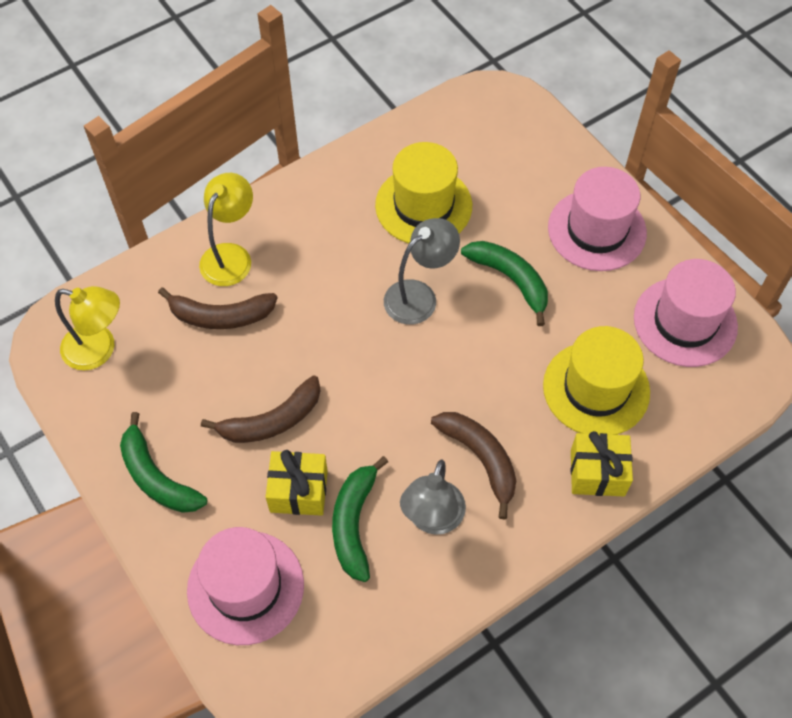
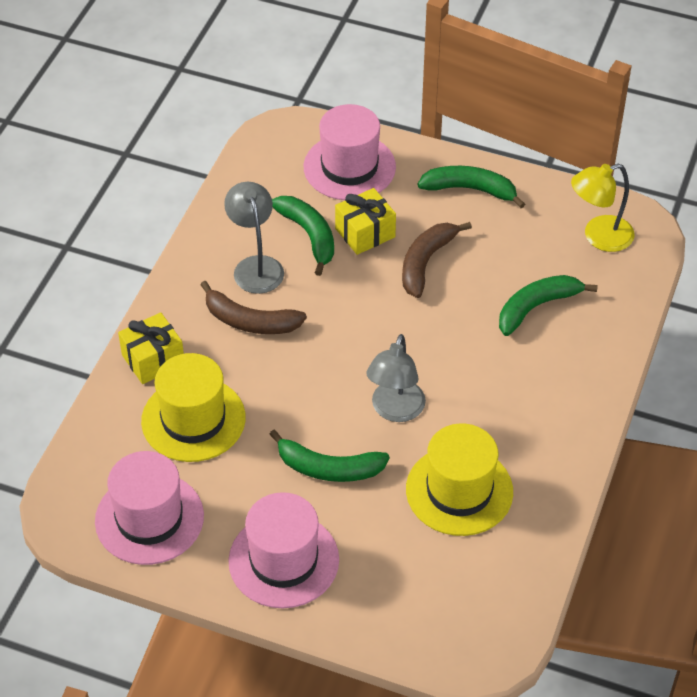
camera: 145 degrees right, 10 degrees down
brown banana [158,287,278,329] -> green banana [499,275,598,336]
yellow lamp [199,173,253,286] -> none

